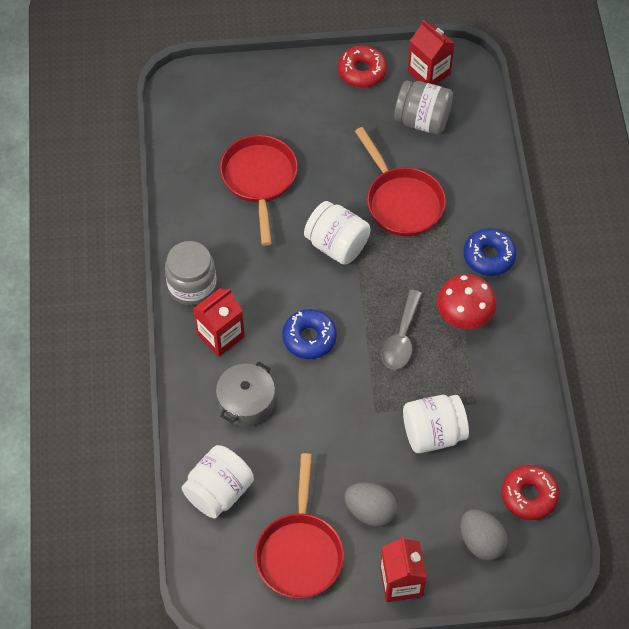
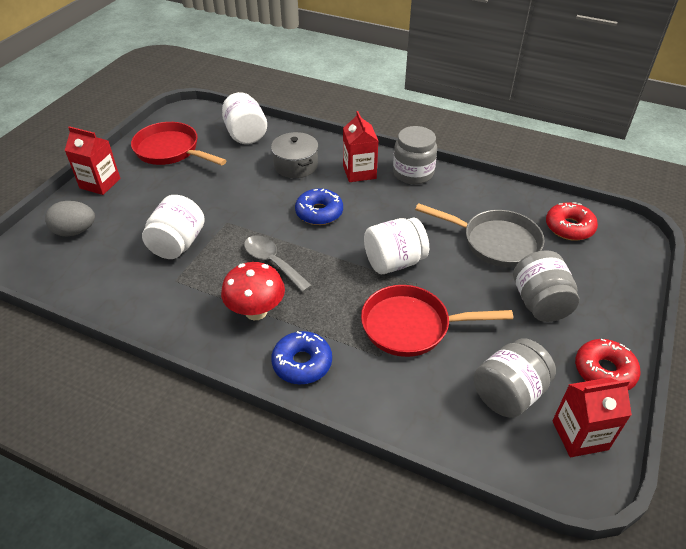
camera: 120 degrees right, 15 degrees down
red pan [220,135,297,246] -> grey pan [415,203,545,268]
grey egg [344,482,397,526] -> none
red donut [501,465,559,520] -> red donut moved to [546,202,598,241]
none -> grey jar [513,250,579,322]

